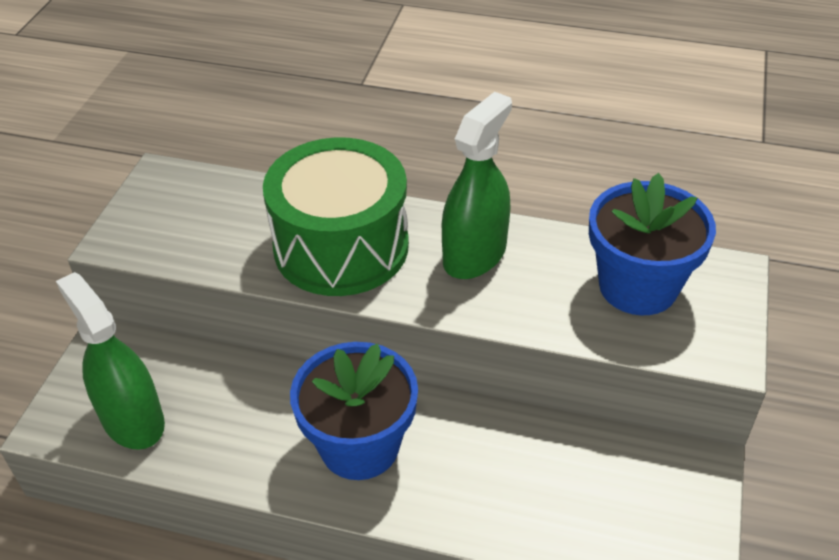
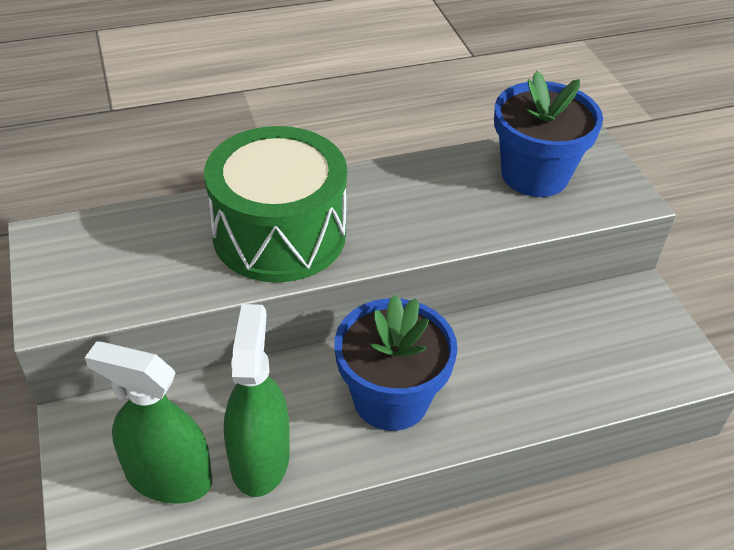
camera: 35 degrees left, 0 degrees up
green spray bottle [442,92,512,279] -> green spray bottle moved to [224,304,290,497]

